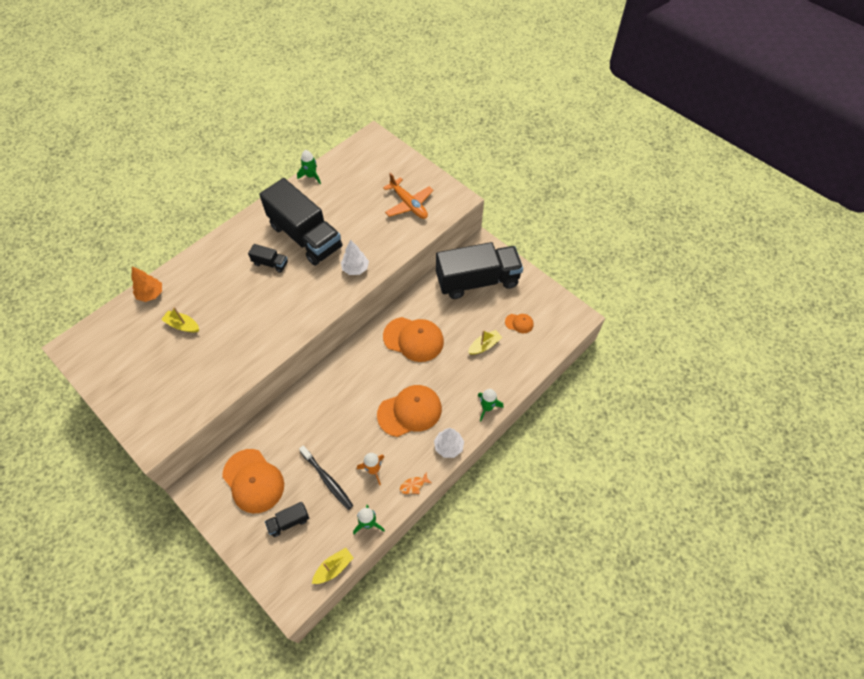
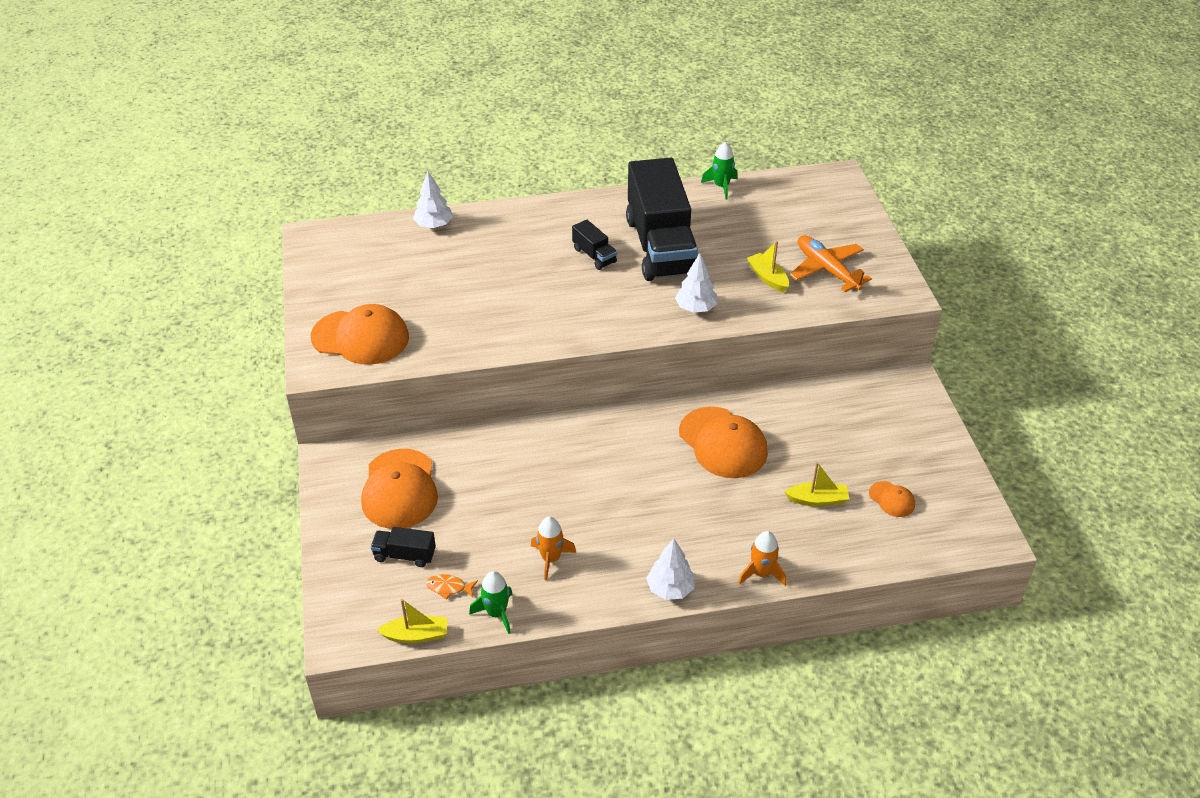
camera: 35 degrees right, 15 degrees down
orange tree [131,266,162,302] -> white tree [413,171,453,228]
yellow boat [161,307,199,333] -> yellow boat moved to [747,241,789,292]
black toothbrush [299,445,353,510] -> none
orange cap [377,385,442,437] -> orange cap moved to [311,304,409,365]
orange plane [383,173,434,219] -> orange plane turned 150 degrees clockwise [790,235,872,292]
orange fish [400,472,432,494] -> orange fish moved to [426,574,478,600]
black truck [436,242,523,299] -> none
green rocket [478,389,504,421] -> orange rocket [738,531,786,586]

